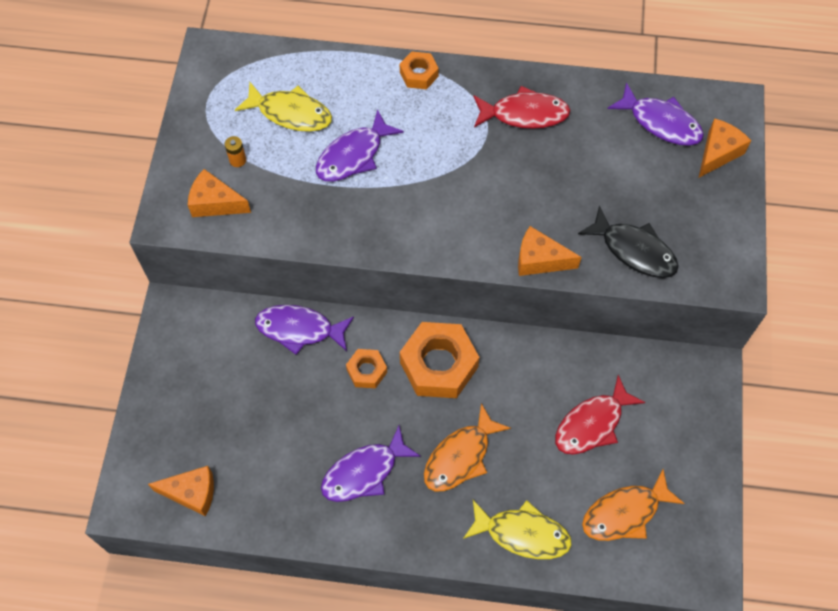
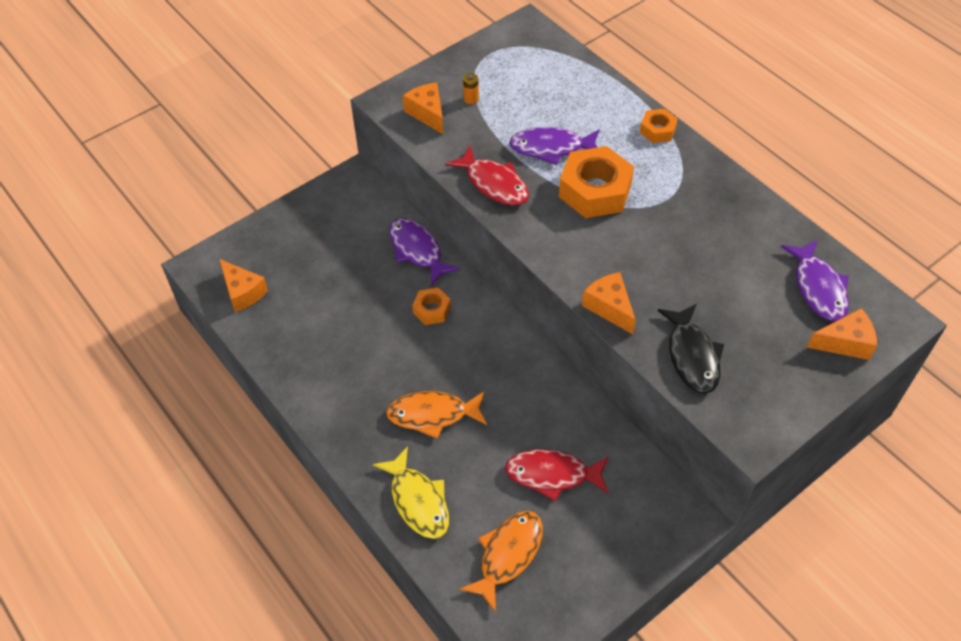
camera: 45 degrees right, 10 degrees down
yellow fish [235,82,332,132] -> none
purple fish [321,426,421,502] -> none
orange nut [400,322,479,398] -> orange nut moved to [559,146,634,218]
red fish [473,86,571,129] -> red fish moved to [445,145,529,205]
orange fish [582,469,685,541] -> orange fish turned 105 degrees clockwise [459,511,543,612]

